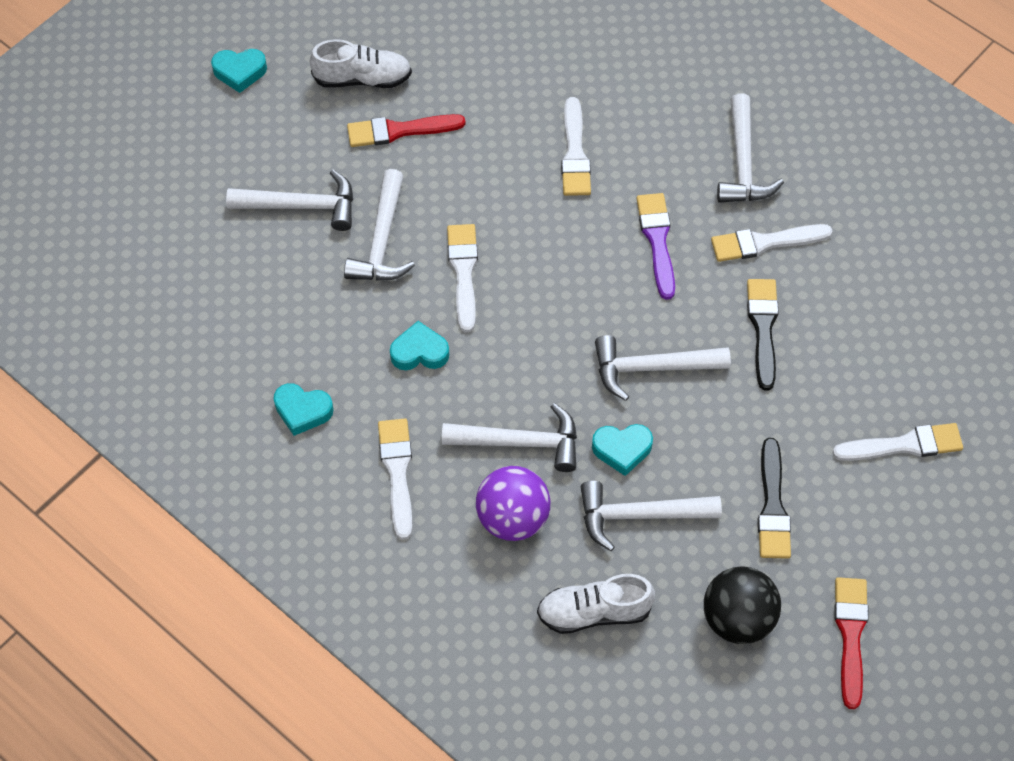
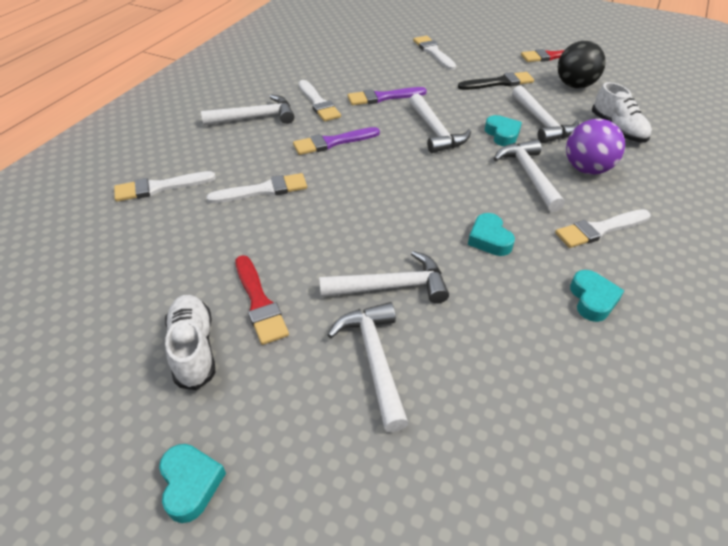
camera: 105 degrees left, 15 degrees down
white brush [447,224,478,332] -> white brush moved to [114,171,216,202]
black brush [747,279,779,390] -> purple brush [348,87,427,105]

